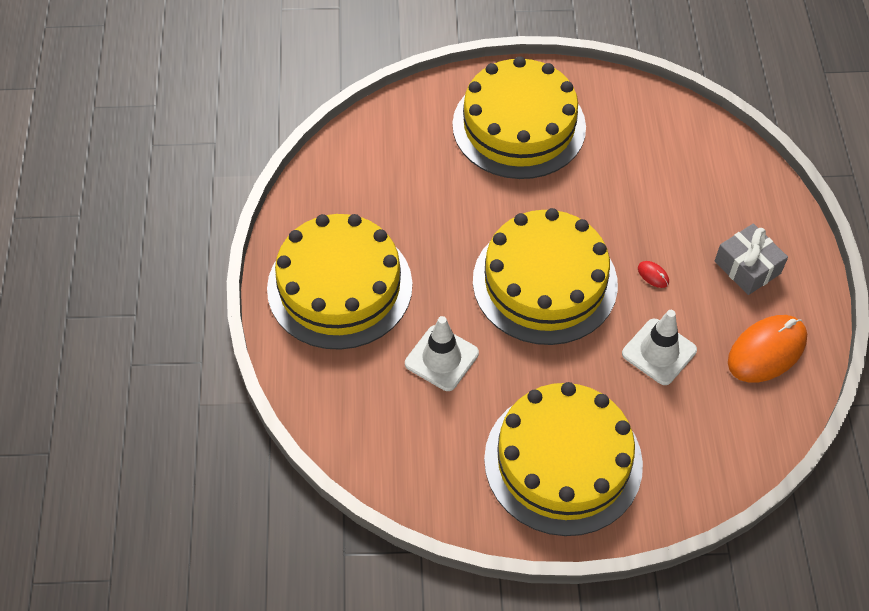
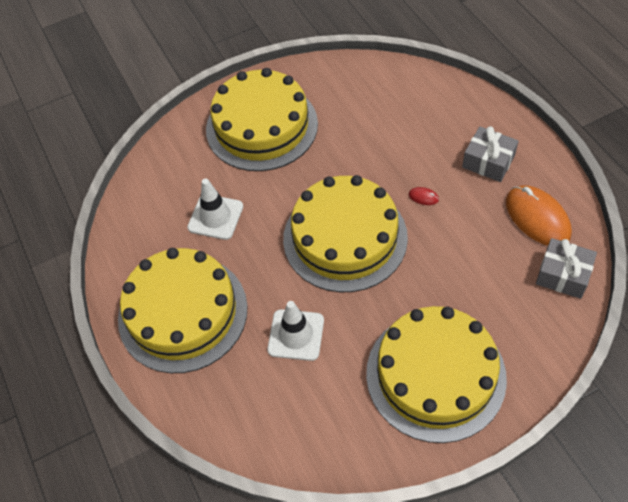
camera: 20 degrees left, 0 degrees up
white traffic cone [622,310,697,385] -> white traffic cone moved to [187,178,243,240]
orange mouse [728,315,807,382] -> orange mouse turned 60 degrees counterclockwise [506,185,572,245]
none -> grey gift [536,238,597,299]

